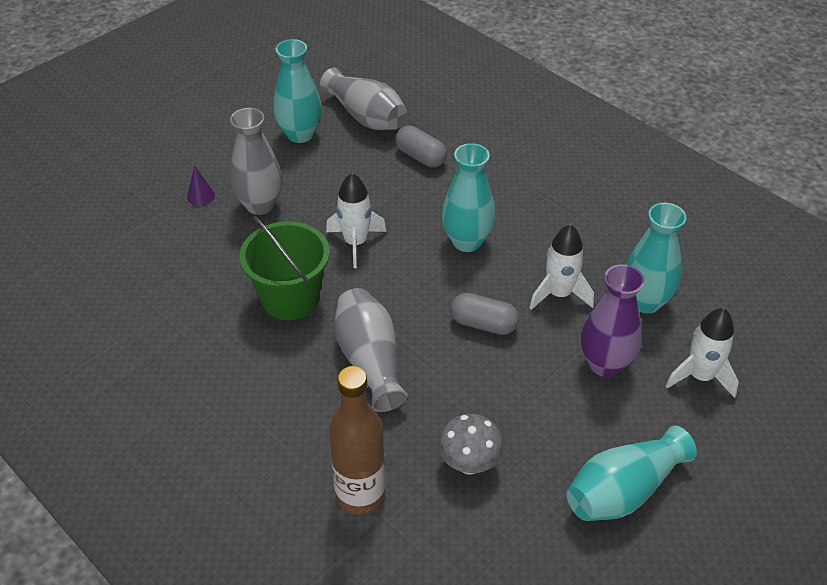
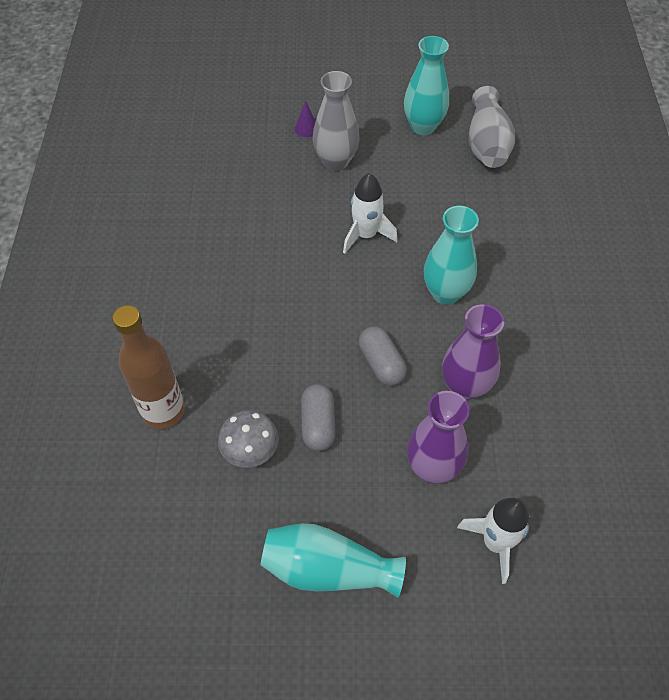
camera: 45 degrees right, 10 degrees up
green bucket [240,216,330,320] -> none
grey vase [334,288,408,412] -> none
grey capsule [395,125,447,167] -> grey capsule moved to [301,384,336,451]
white rocket [530,224,594,310] -> purple vase [442,304,504,401]
turquoise vase [626,203,687,314] -> none

